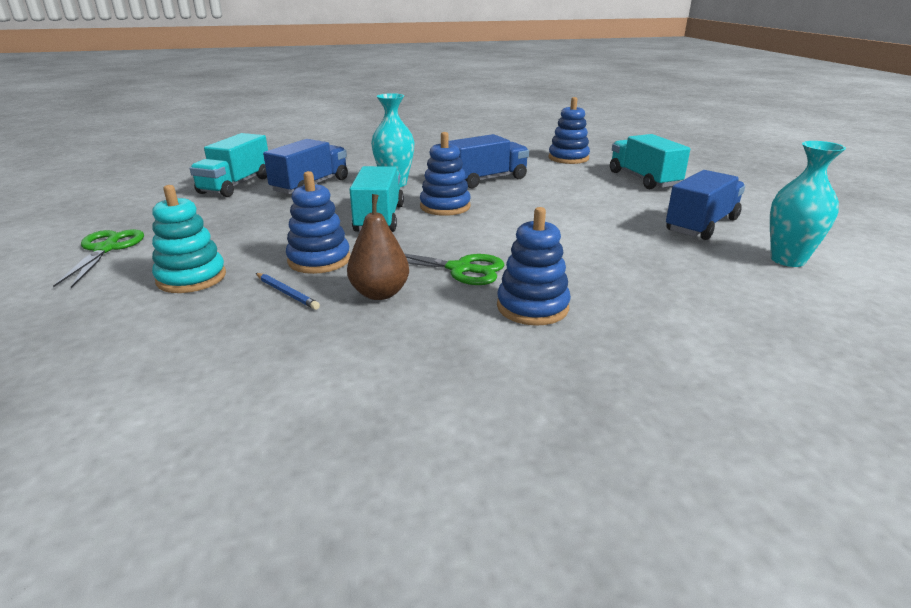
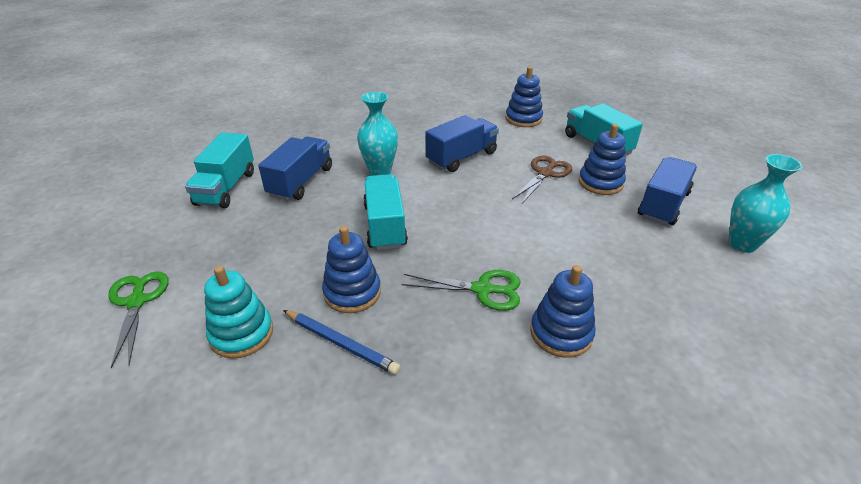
camera: 10 degrees left, 10 degrees up
blue pencil [256,273,320,310] -> blue pencil [283,310,401,375], size x1.52
brown pear [347,194,409,300] -> none
blue stacking toy [420,132,471,216] -> blue stacking toy moved to [578,124,626,195]
none -> brown scissors [512,155,572,203]

